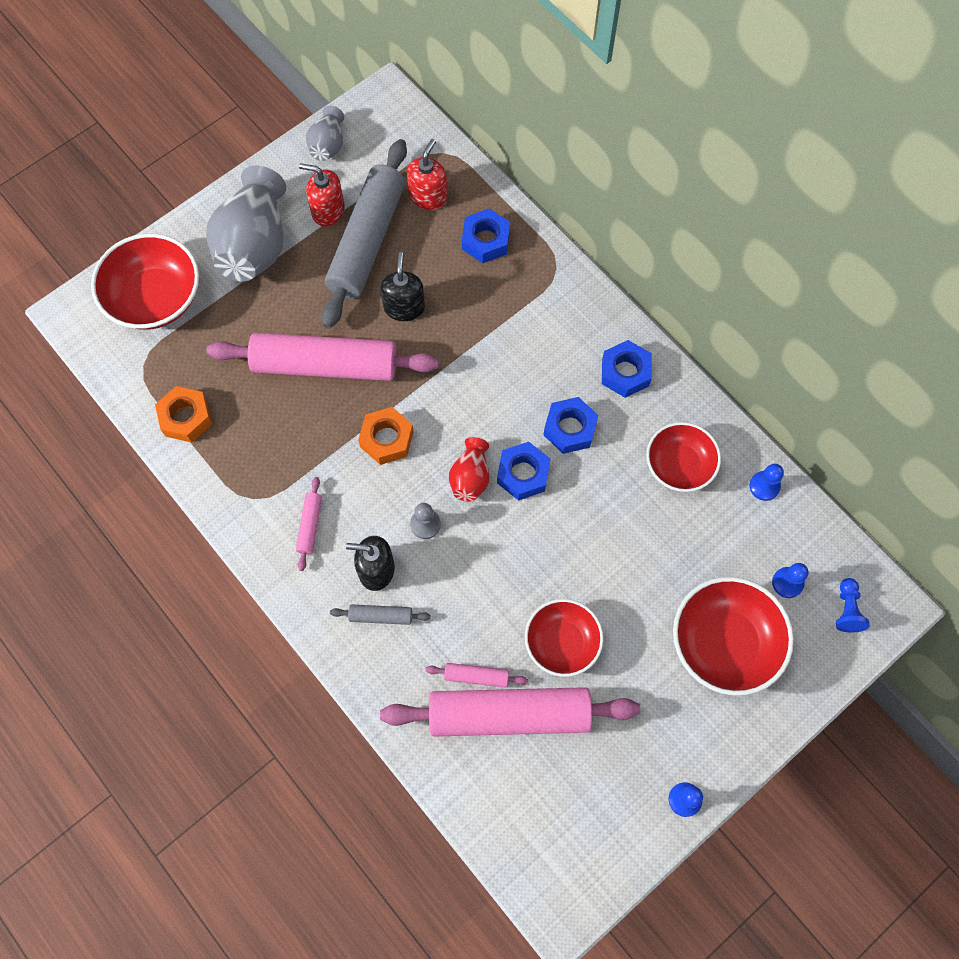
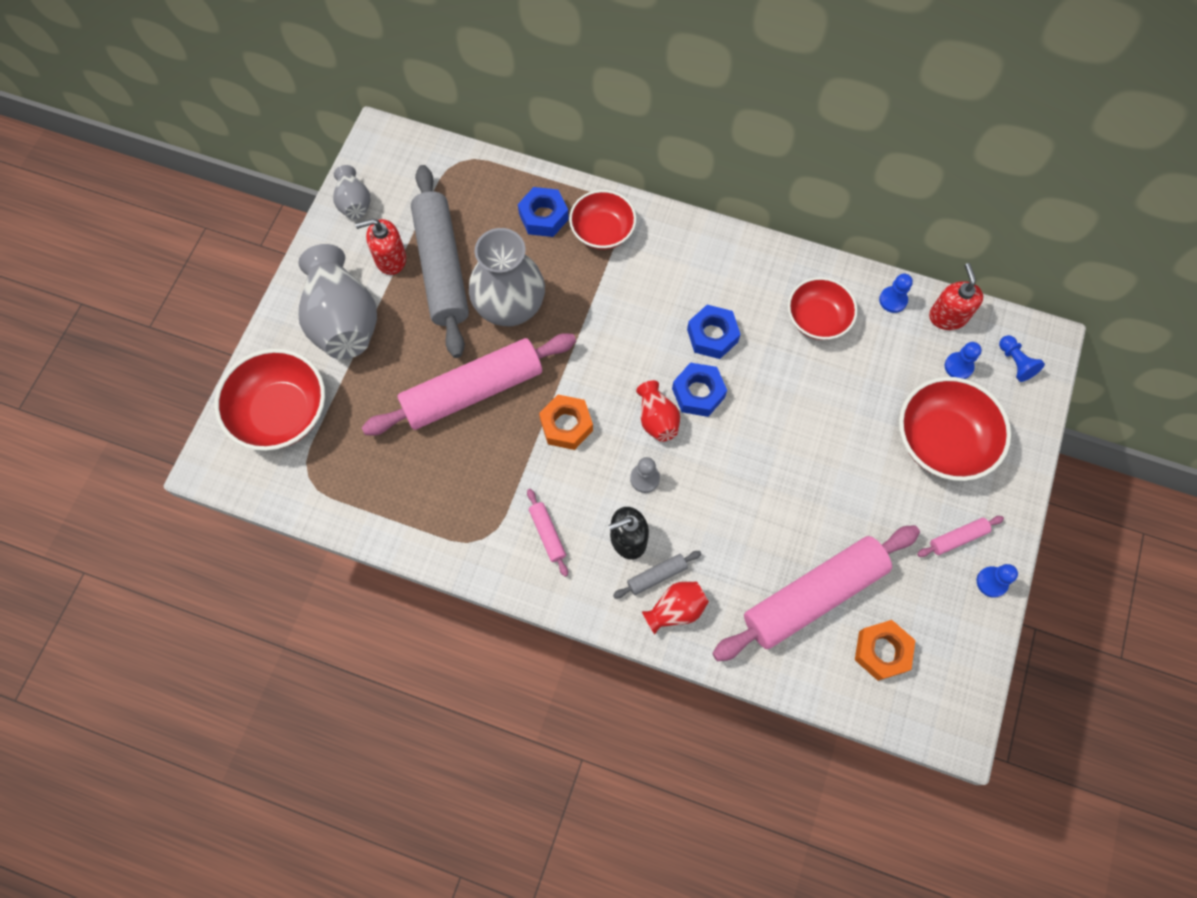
camera: 30 degrees left, 0 degrees up
orange nut [155,386,212,443] -> orange nut moved to [855,620,916,681]
black soap dispenser [381,252,425,321] -> grey vase [469,228,545,326]
red soap dispenser [407,139,447,210] -> red soap dispenser moved to [929,263,983,330]
pink rolling pin [425,663,528,688] -> pink rolling pin moved to [917,516,1004,557]
red bowl [525,599,604,677] -> red bowl moved to [569,190,636,250]
blue nut [602,340,652,398] -> none
none -> red vase [642,582,709,635]

